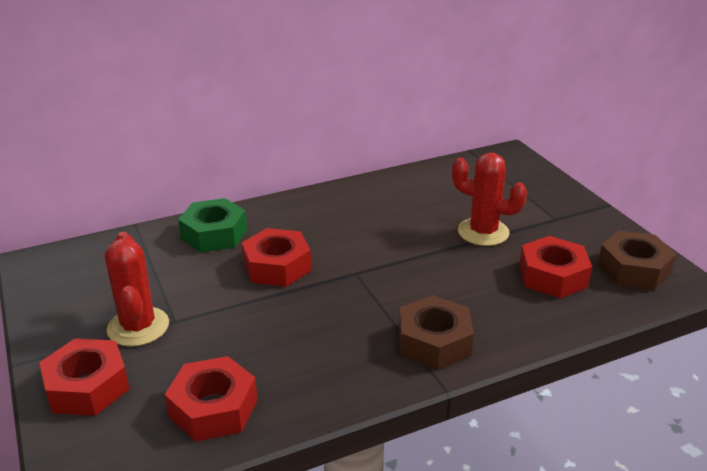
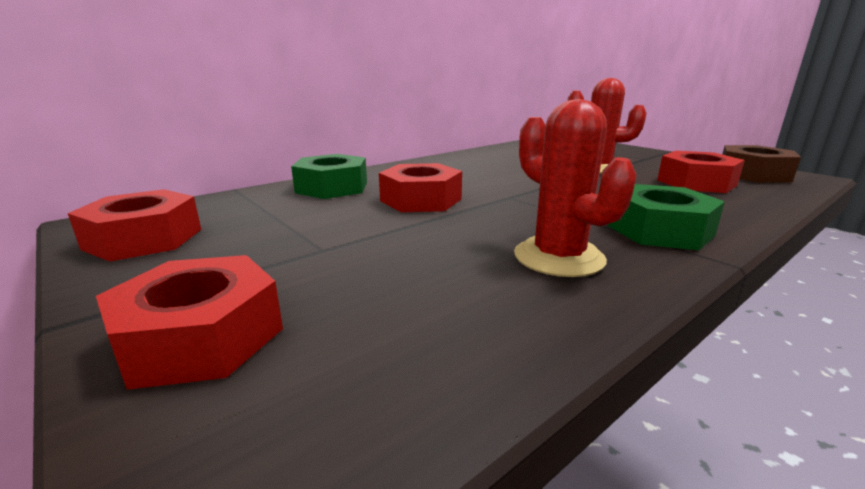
camera: 15 degrees left, 10 degrees down
red cactus [105,232,169,347] -> red cactus moved to [514,99,636,277]
red nut [165,356,258,442] -> red nut moved to [68,189,201,262]
brown nut [399,295,474,370] -> green nut [608,184,725,250]

